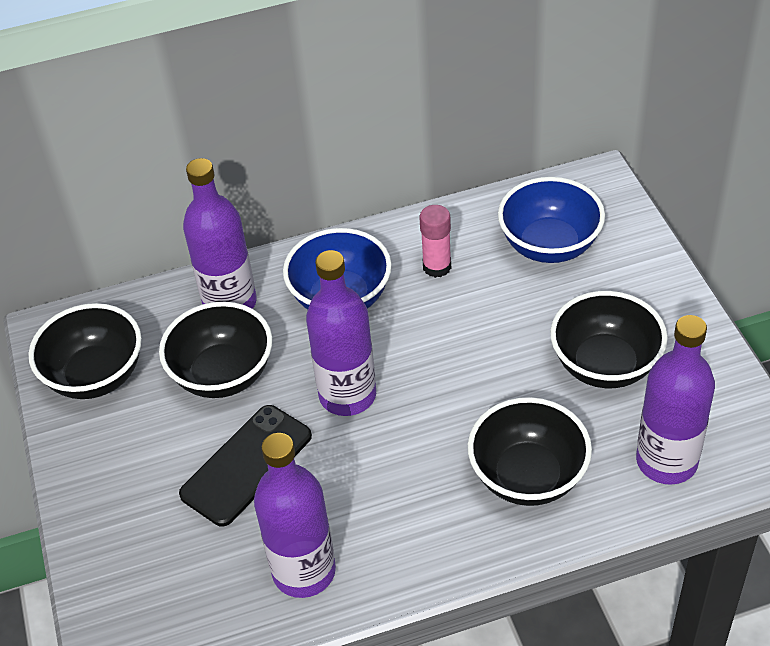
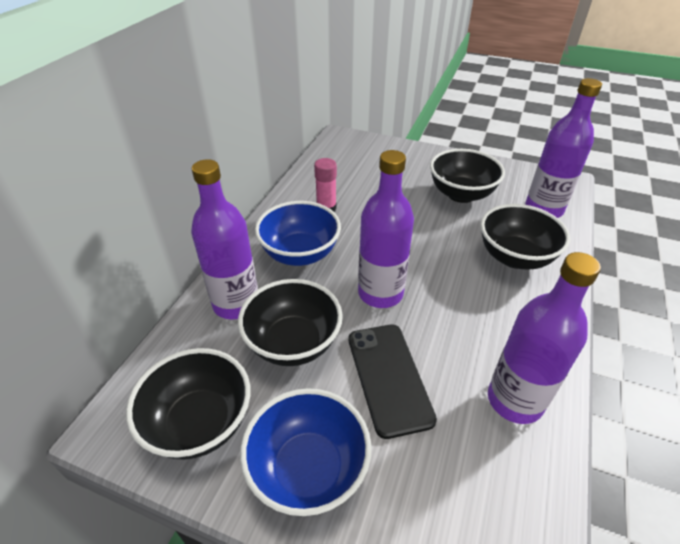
camera: 55 degrees left, 5 degrees down
blue bowl [498,177,605,263] -> blue bowl moved to [240,388,371,516]

